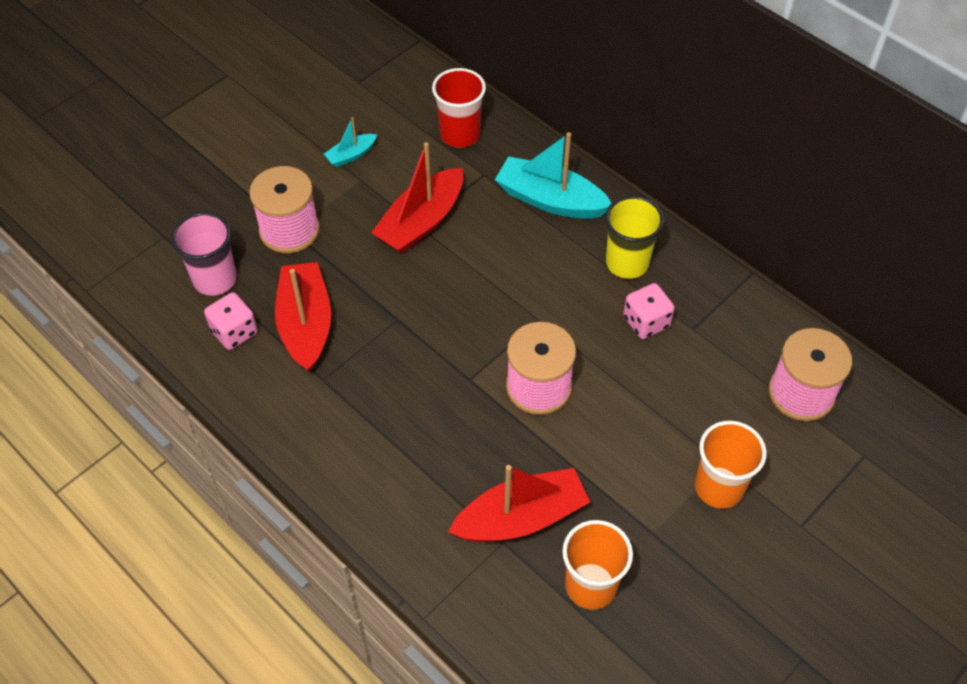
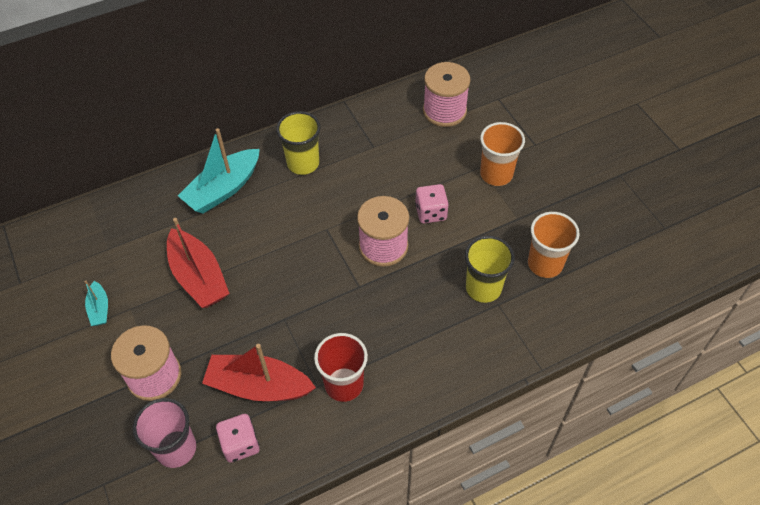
camera: 70 degrees left, 0 degrees up
red cup [432,68,486,148] -> red cup moved to [314,333,368,402]
red boat [448,465,590,542] -> yellow cup [465,236,514,303]
pink dice [623,283,675,339] -> pink dice moved to [415,184,449,224]

